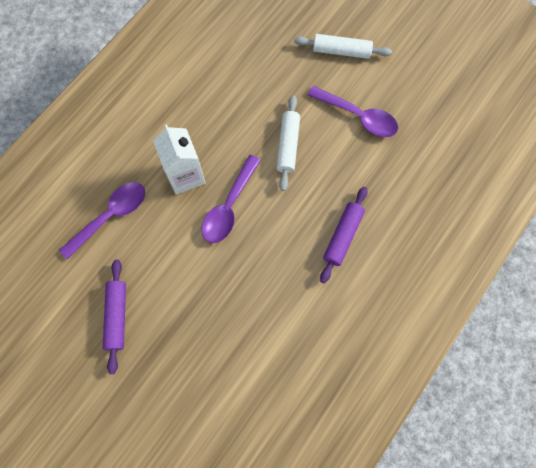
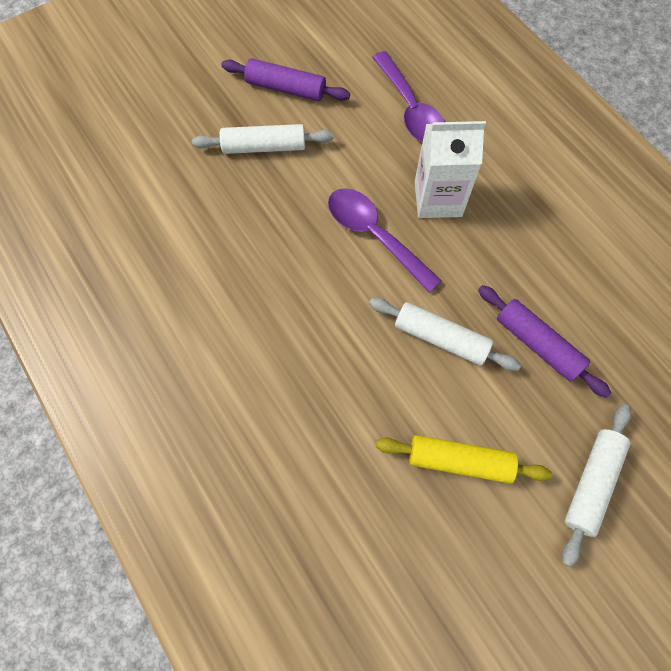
camera: 110 degrees right, 5 degrees down
purple spoon [308,86,398,137] -> yellow rolling pin [376,435,552,484]
purple rolling pin [320,187,367,283] -> purple rolling pin moved to [478,285,611,398]
none -> white rolling pin [192,124,334,154]

